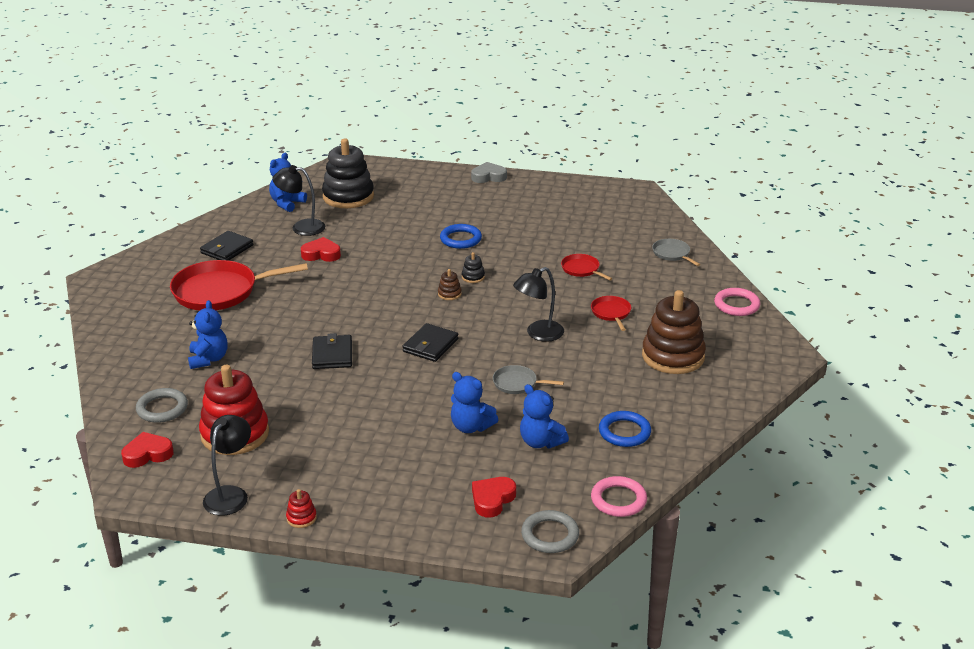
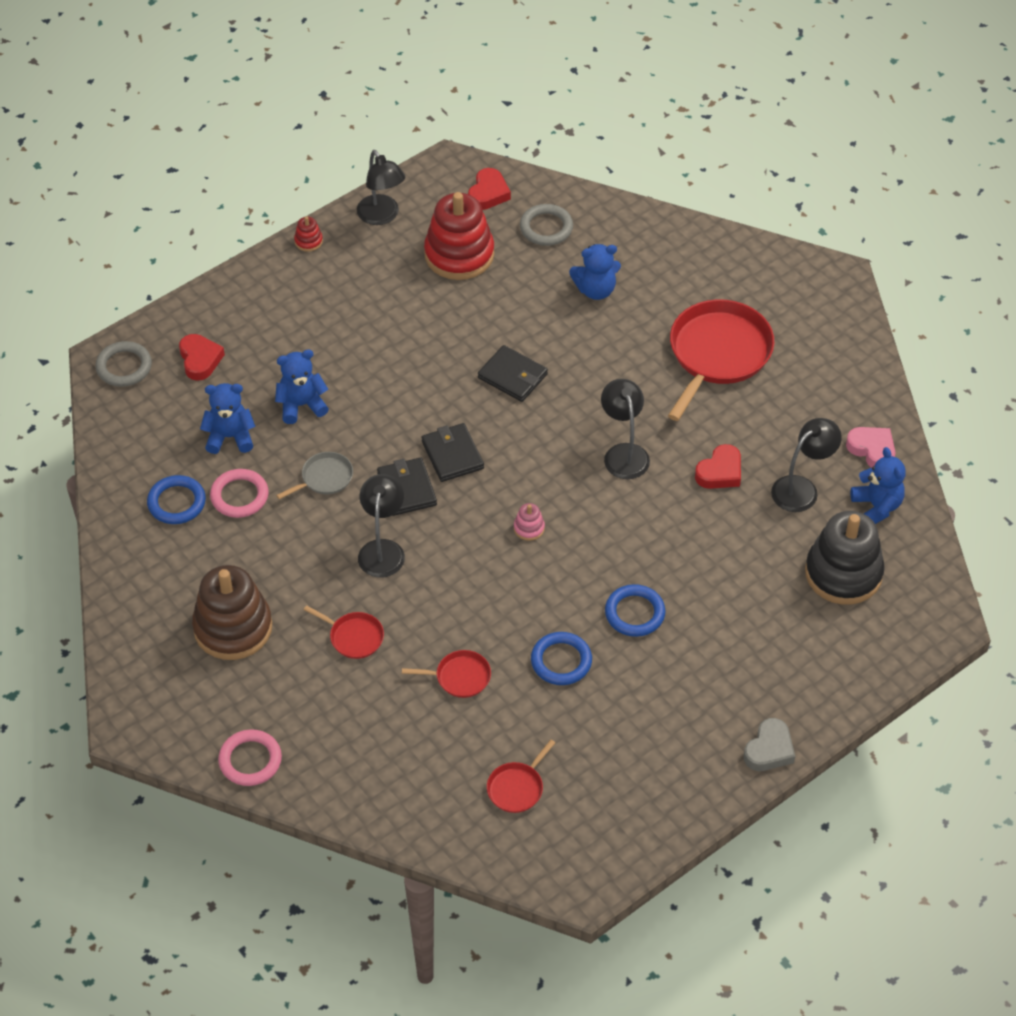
camera: 130 degrees right, 20 degrees up
blue teddy bear [188,300,228,369] -> blue teddy bear turned 45 degrees counterclockwise [569,244,621,300]
black wallet [200,231,253,261] -> black wallet moved to [377,458,437,516]
brown stacking toy [438,269,462,300] -> pink stacking toy [514,503,545,541]
black stacking toy [462,252,485,283] -> none
pink ring [591,476,647,517] -> pink ring moved to [210,469,269,518]
grey pan [652,239,700,266] -> none
none -> red pan [487,740,555,813]
none -> blue ring [531,632,592,685]
none -> black lamp [601,379,650,479]
none -> pink heart [846,427,895,468]

